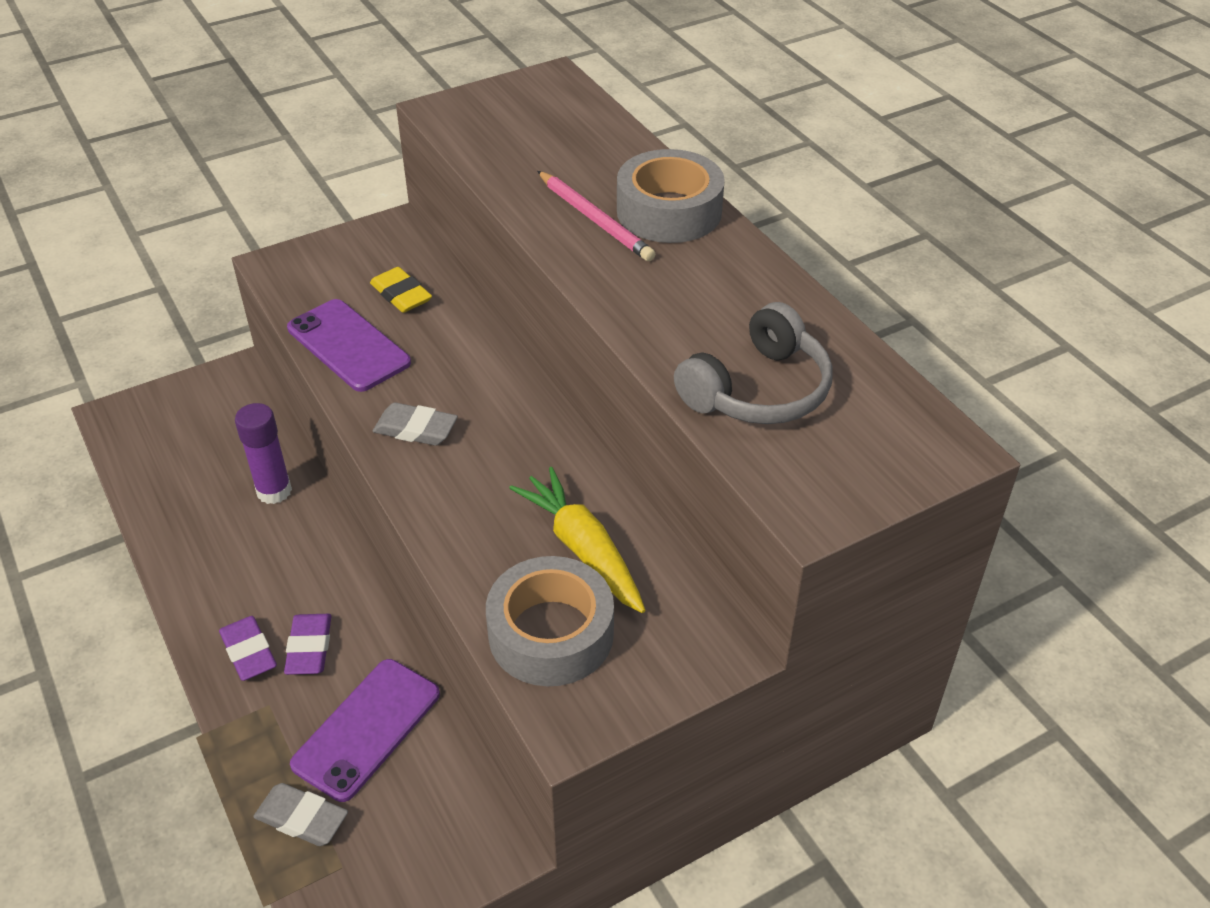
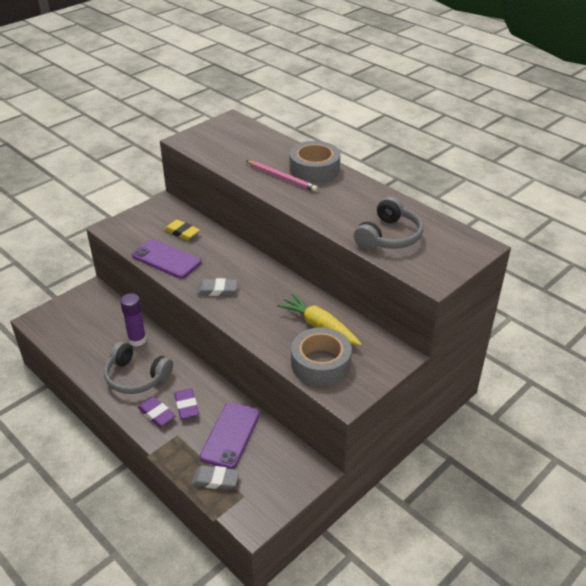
camera: 15 degrees left, 5 degrees down
none -> grey headphones [104,341,173,394]

